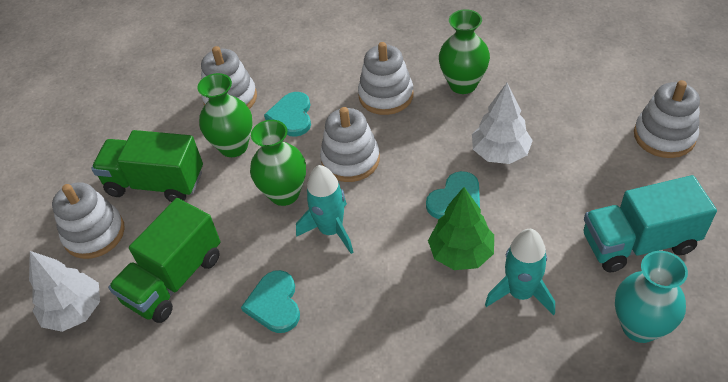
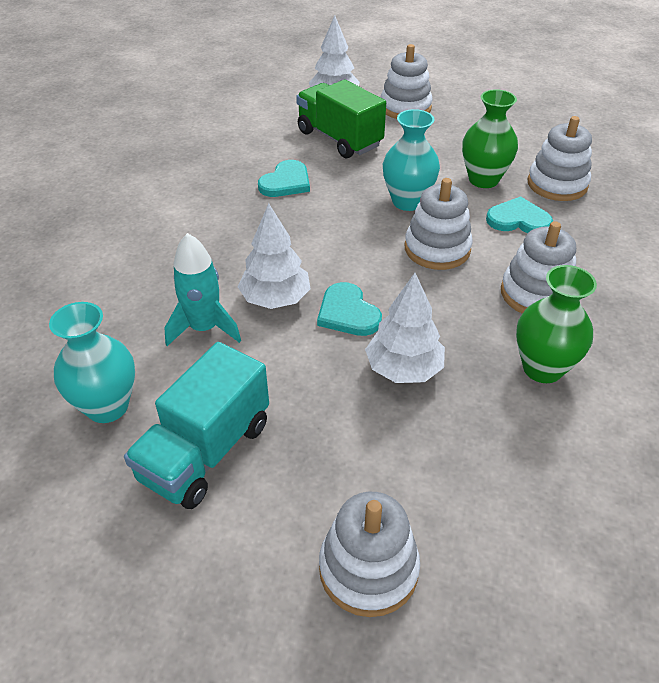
camera: 100 degrees right, 5 degrees down
green truck [91,130,203,202] -> none
turquoise heart [241,270,300,333] -> turquoise heart turned 120 degrees clockwise [258,160,310,197]
green vase [250,120,306,206] -> turquoise vase [383,109,440,211]
turquoise rocket [296,165,353,254] -> none
green tree [428,187,494,270] -> white tree [238,203,311,309]
turquoise truck [584,175,717,273] -> turquoise truck turned 150 degrees counterclockwise [124,342,269,509]

